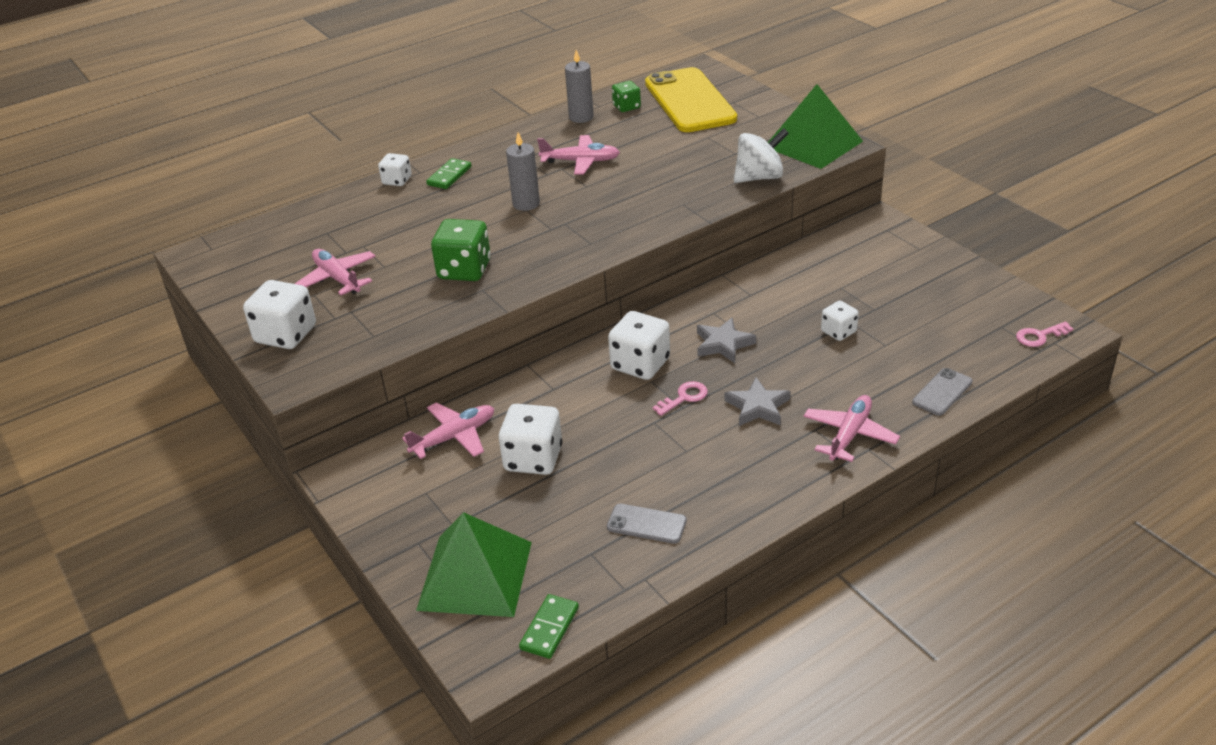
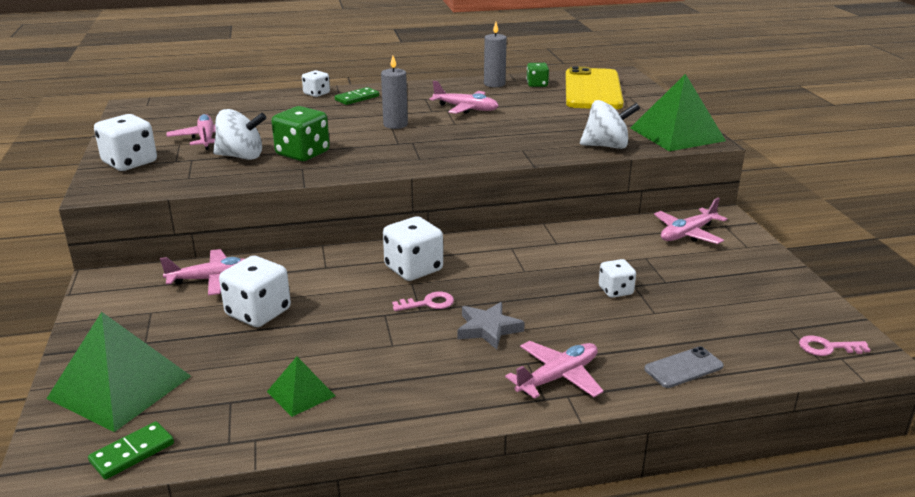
camera: 20 degrees right, 10 degrees down
grey phone [607,504,687,544] -> green pyramid [267,357,335,417]
grey star [697,317,756,363] -> none
none -> white spinning top [213,109,266,160]
none -> pink plane [654,198,727,244]

